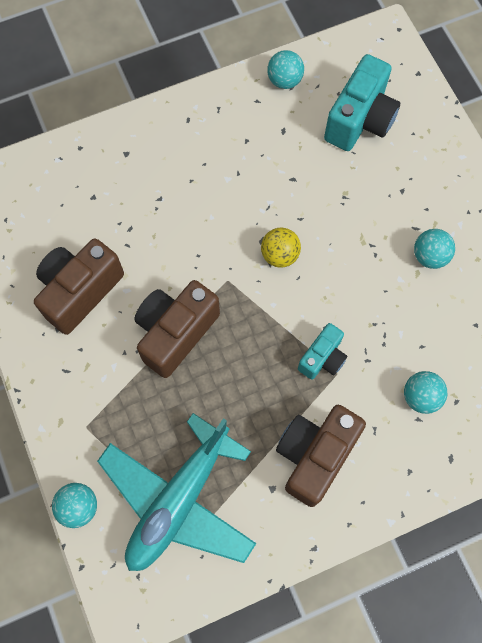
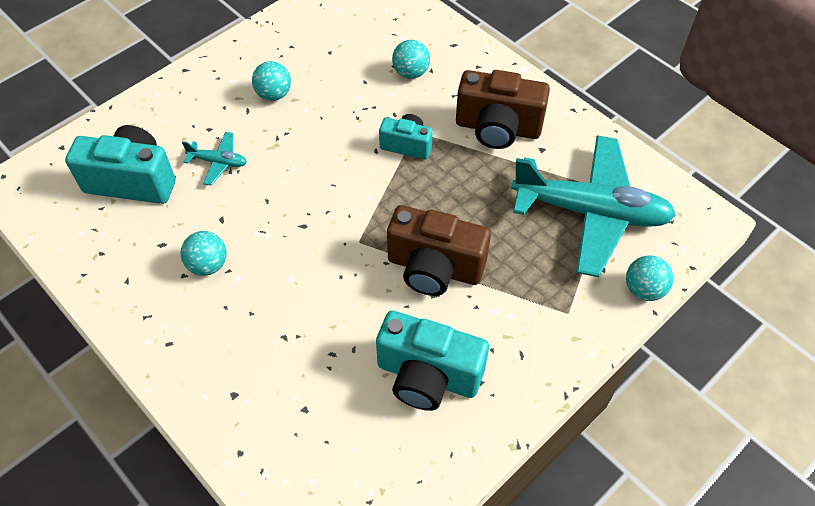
camera: 110 degrees left, 15 degrees down
brown camera [34,238,124,335] -> turquoise camera [376,311,489,411]
yellow ball [261,228,301,268] -> none
turquoise ball [267,50,304,89] -> turquoise ball moved to [180,231,227,276]
none -> turquoise plane [182,132,247,186]

